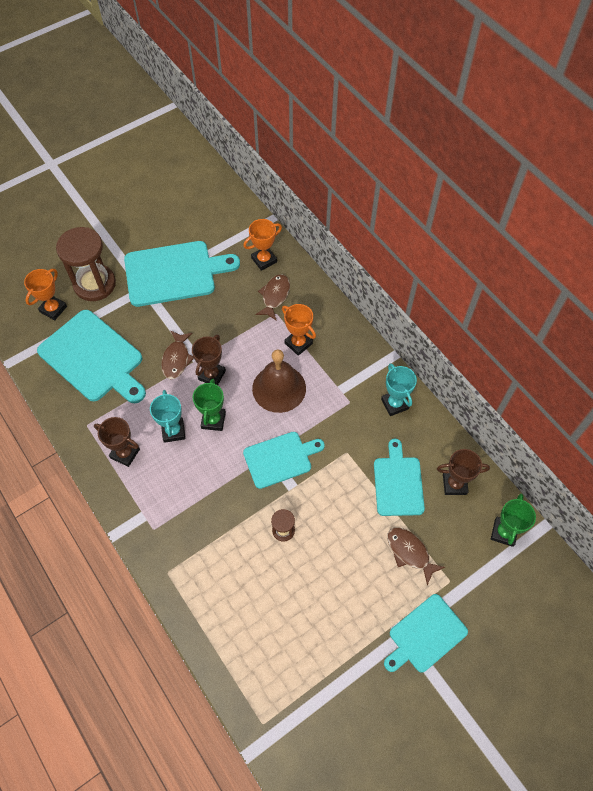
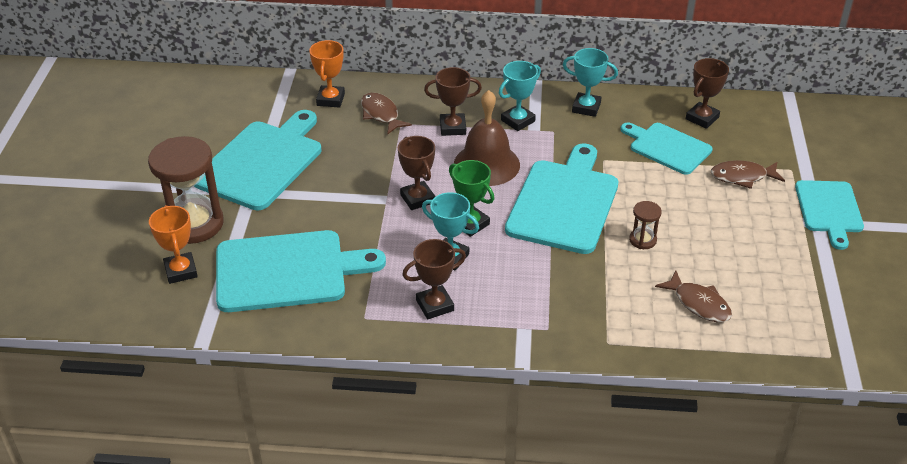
camera: 50 degrees left, 20 degrees down
brown fish [161,330,194,379] -> brown fish moved to [655,270,732,322]
turquoise cutting board [243,432,325,489] -> turquoise cutting board [505,143,618,254], size x1.62
orange trophy [282,304,316,356] -> brown trophy [424,67,482,136]
green trophy [491,494,536,547] -> none
none -> turquoise trophy [499,61,541,131]

